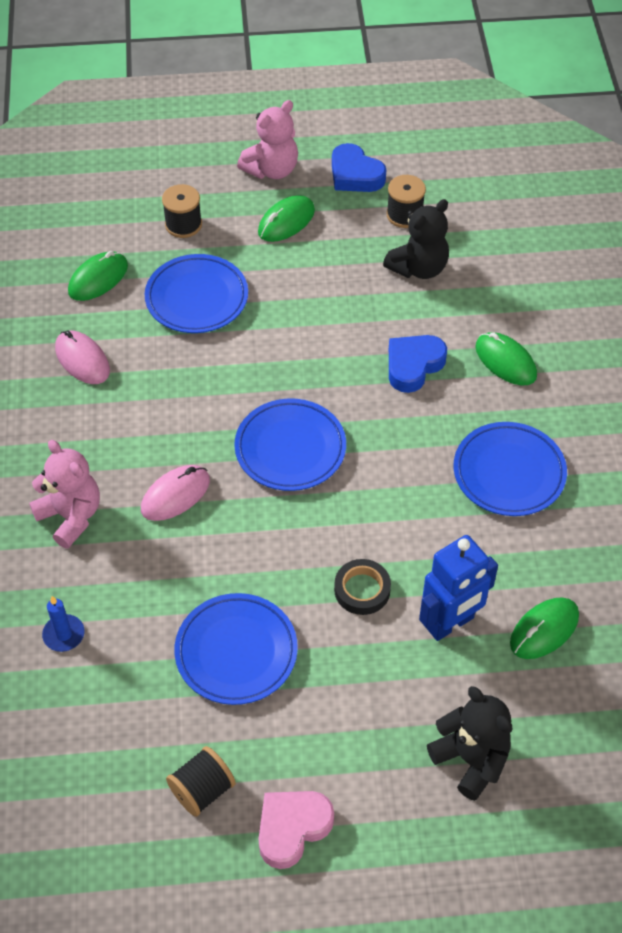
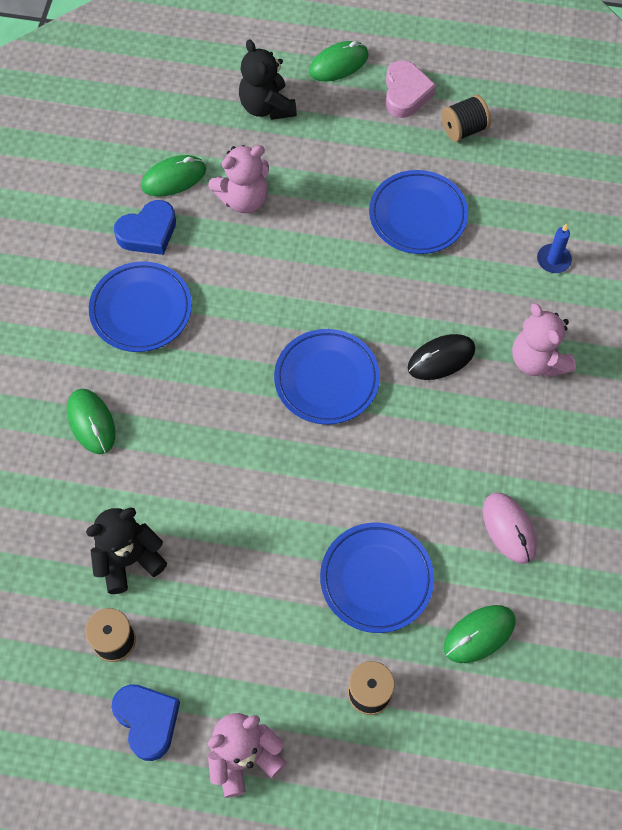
camera: 165 degrees left, 10 degrees up
pink mouse [141,465,210,521] -> black mouse [408,334,475,380]
green mouse [258,195,315,242] -> green mouse moved to [309,41,369,82]
pink heart [259,791,334,869] -> pink heart turned 60 degrees counterclockwise [386,60,437,118]
black tape [334,559,391,615] -> none
blue heart [389,335,447,393] -> blue heart moved to [114,200,176,255]
blue robot [419,535,498,641] -> pink teddy bear [208,145,269,213]

